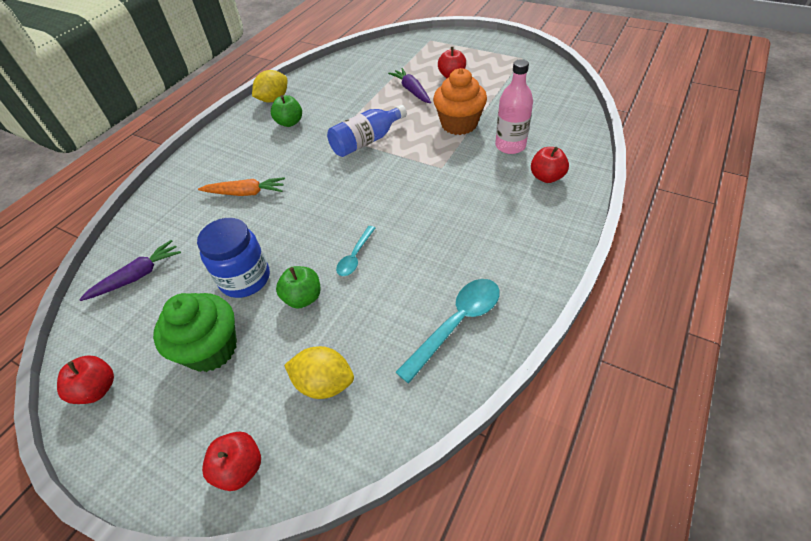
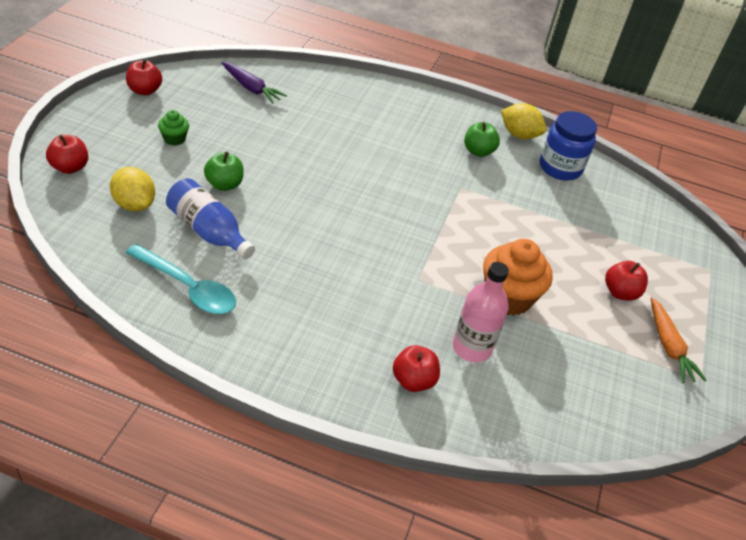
camera: 70 degrees right, 5 degrees down
green cupcake [153,293,237,372] -> green cupcake [158,110,189,146], size x0.50
blue jar [197,218,270,298] -> blue jar moved to [540,111,597,180]
orange carrot [198,177,285,196] -> orange carrot moved to [651,297,707,383]
yellow lemon [284,346,354,399] -> yellow lemon turned 45 degrees counterclockwise [110,167,155,211]
blue bottle [327,105,407,157] -> blue bottle moved to [166,178,255,259]
turquoise spoon [336,226,375,276] -> none
purple carrot [388,68,431,103] -> none

